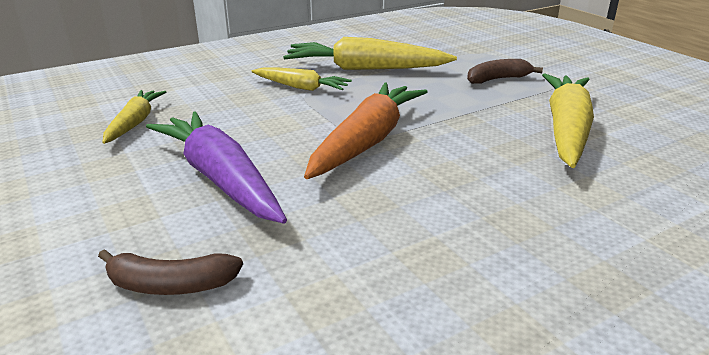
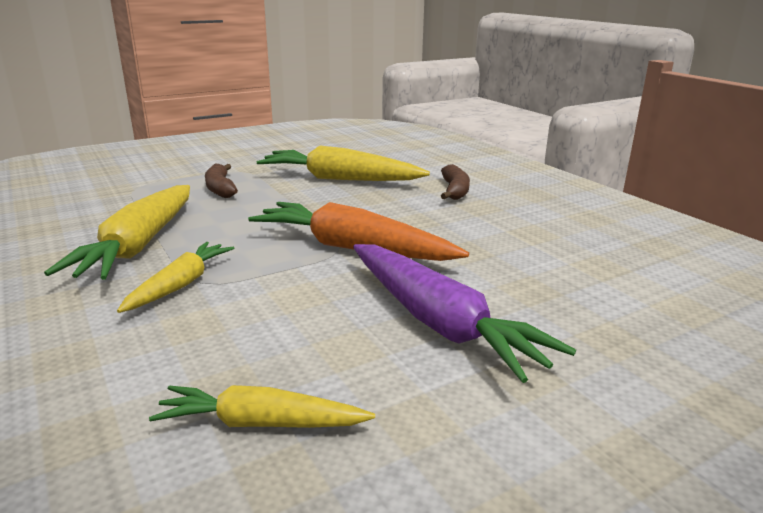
camera: 90 degrees left, 5 degrees down
brown banana [98,249,243,295] -> brown banana moved to [441,164,470,200]
purple carrot [146,111,287,224] -> purple carrot turned 90 degrees counterclockwise [353,244,576,383]

